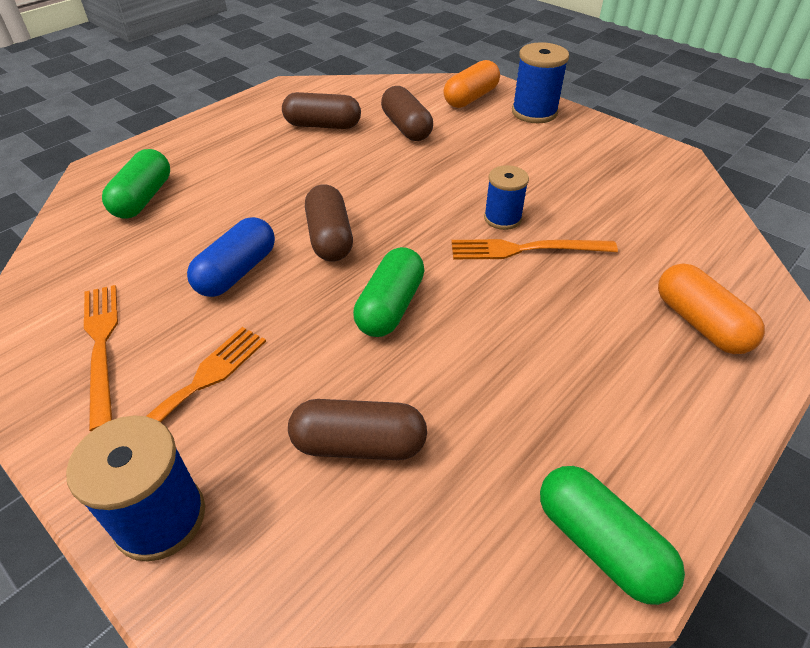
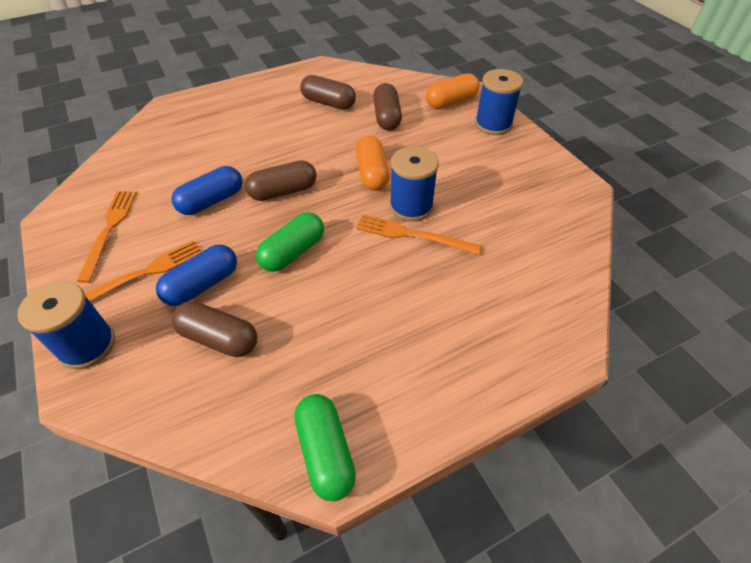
camera: 20 degrees right, 5 degrees up
green capsule [102,149,170,219] -> none
brown capsule [305,184,353,262] -> brown capsule turned 60 degrees clockwise [245,160,317,201]
blue spool [484,165,529,230] -> blue spool [390,146,439,222], size x1.51
orange capsule [658,263,765,354] -> orange capsule moved to [356,136,389,191]
none -> blue capsule [156,244,237,306]

